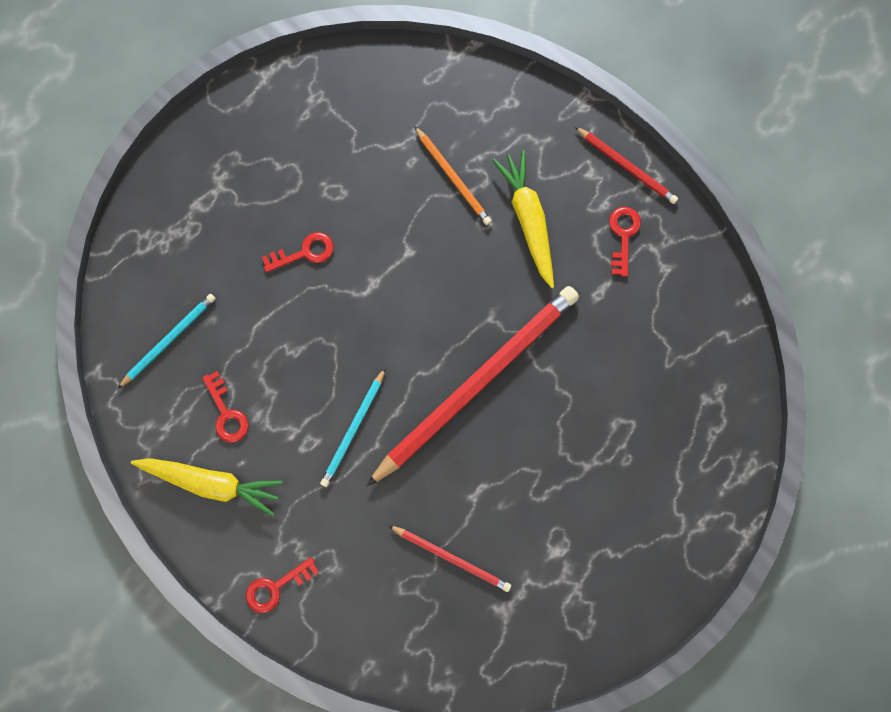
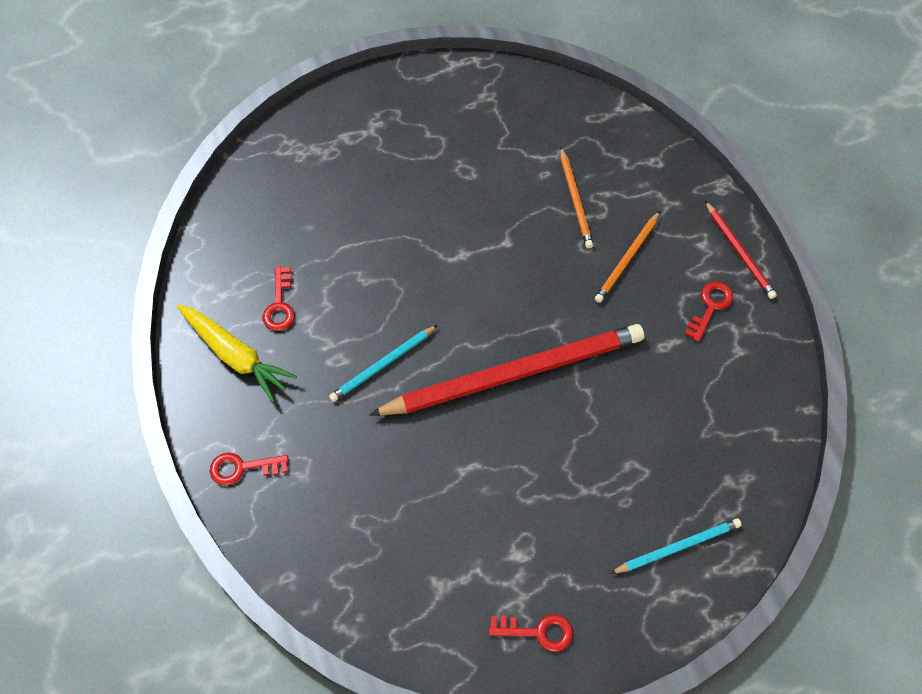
camera: 25 degrees right, 15 degrees down
turquoise pencil [118,294,216,389] -> turquoise pencil moved to [610,518,742,574]
red key [262,232,334,272] -> red key moved to [488,614,573,652]
red pencil [388,525,511,592] -> none
yellow carrot [492,150,554,288] -> orange pencil [595,211,660,303]

